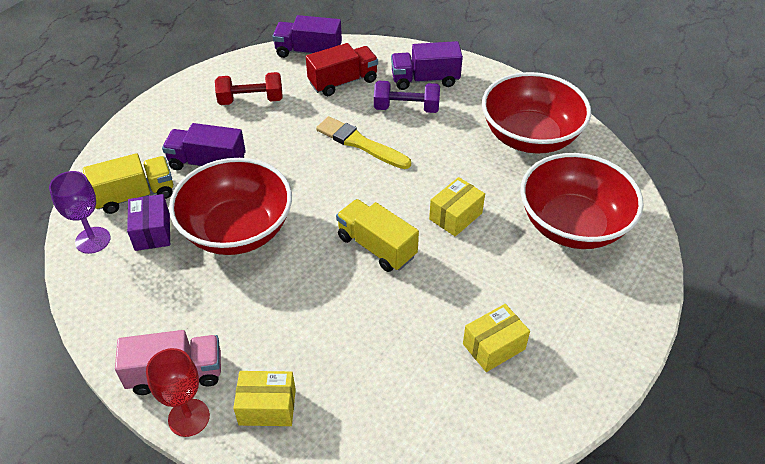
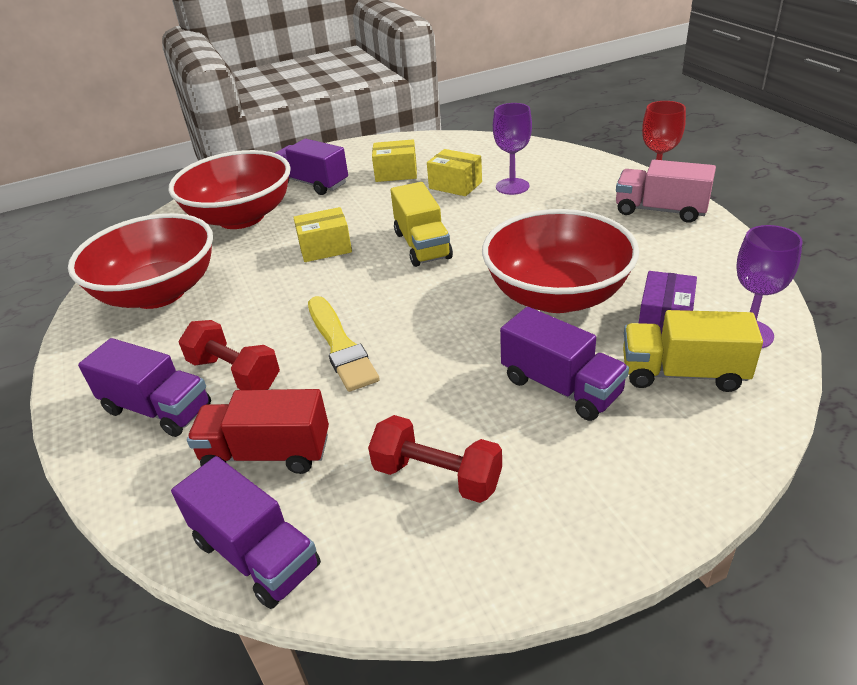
camera: 145 degrees left, 10 degrees down
yellow box [233,371,296,426] -> yellow box moved to [427,149,482,196]
purple dumbbell [374,81,440,113] -> red dumbbell [179,320,280,390]
none -> purple truck [275,139,348,195]
none -> purple goblet [493,103,532,195]

